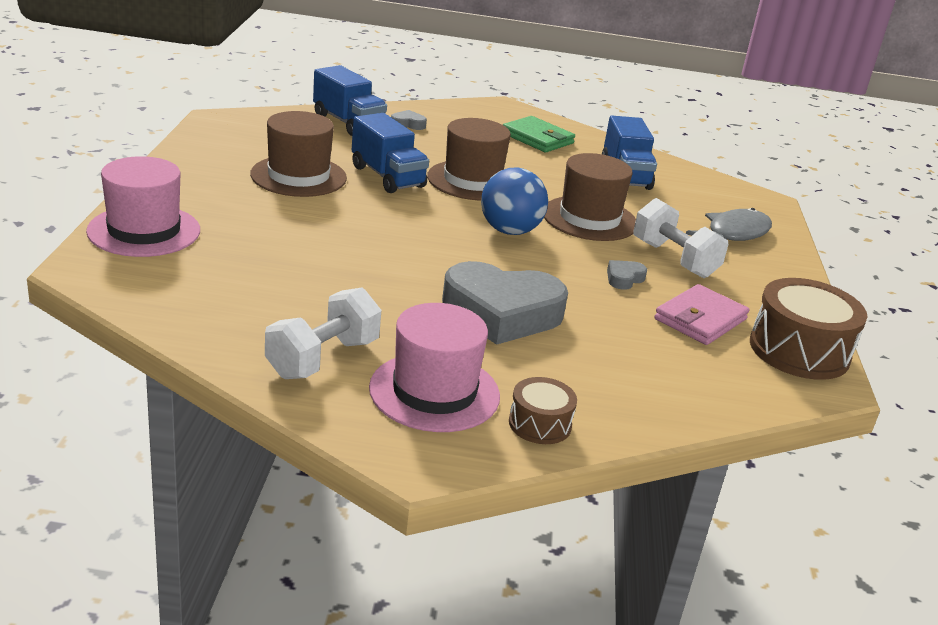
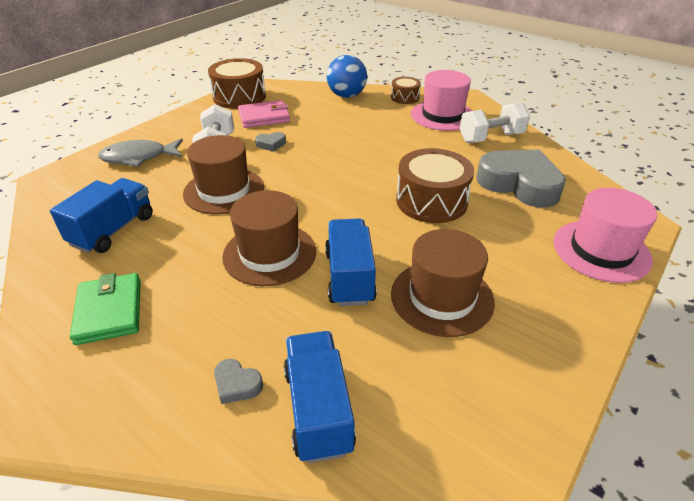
camera: 145 degrees left, 10 degrees up
grey heart [442,261,568,345] -> grey heart moved to [476,149,566,208]
blue ball [481,167,548,235] -> blue ball moved to [327,55,367,98]
none -> brown drum [396,148,474,223]

